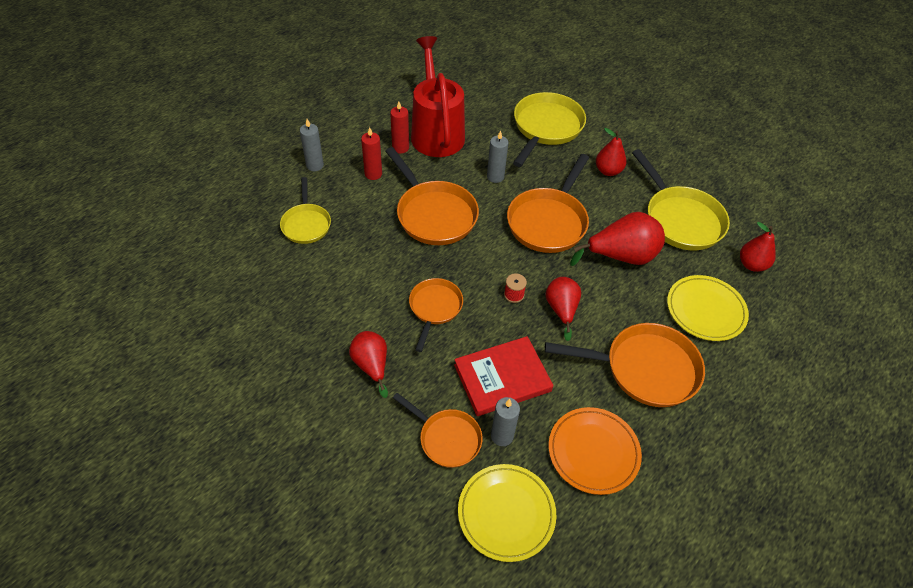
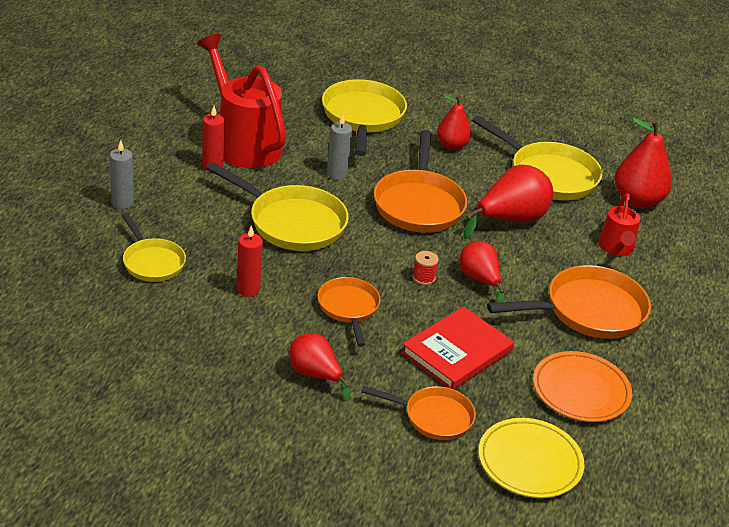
camera: 25 degrees left, 15 degrees down
red candle [361,127,382,180] -> red candle moved to [237,225,263,297]
orange pan [385,147,479,245] -> yellow pan [206,162,349,251]
grey candle [491,397,520,446] -> none
yellow plate [667,275,749,341] -> red watering can [598,193,640,256]
red pear [740,222,776,272] -> red pear [614,117,672,208], size x1.57

